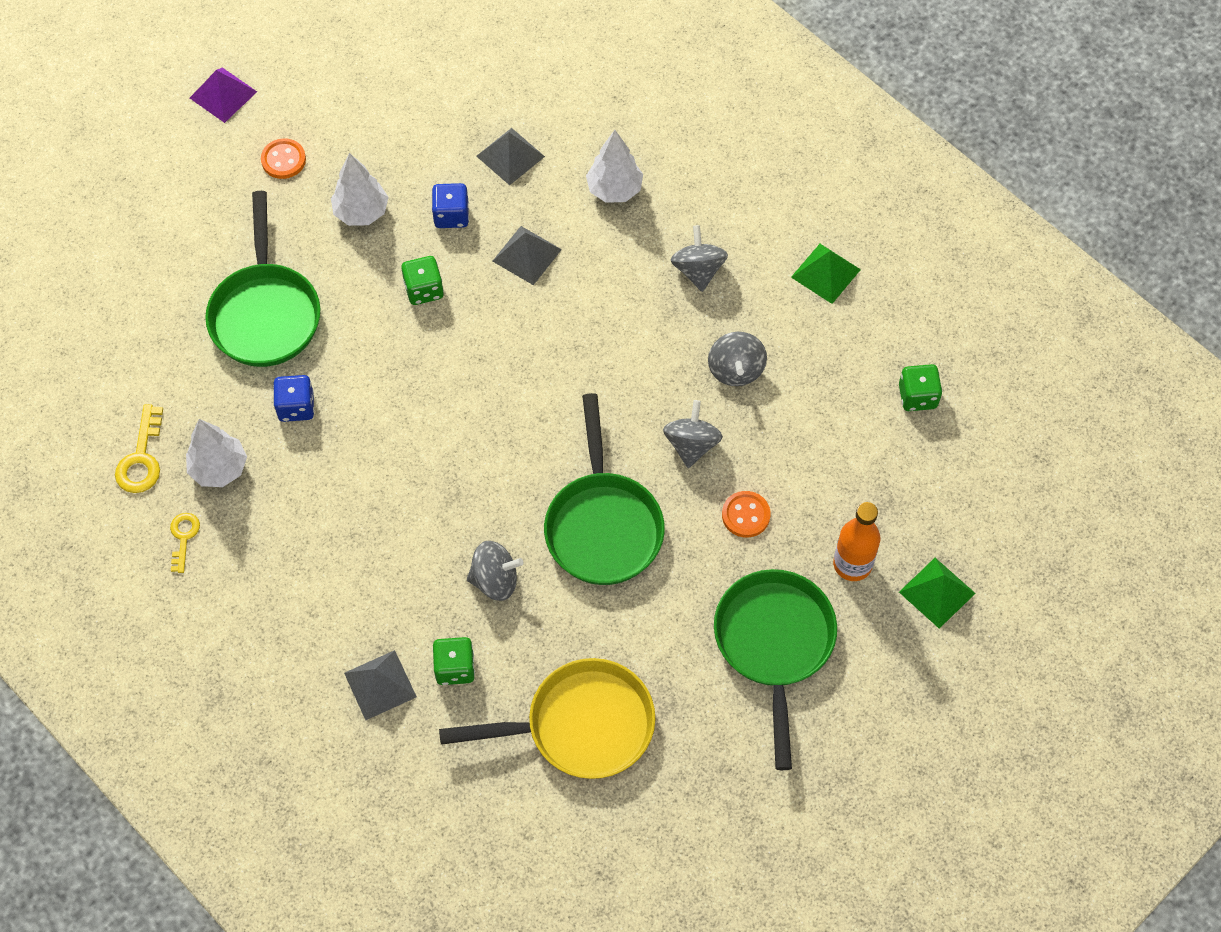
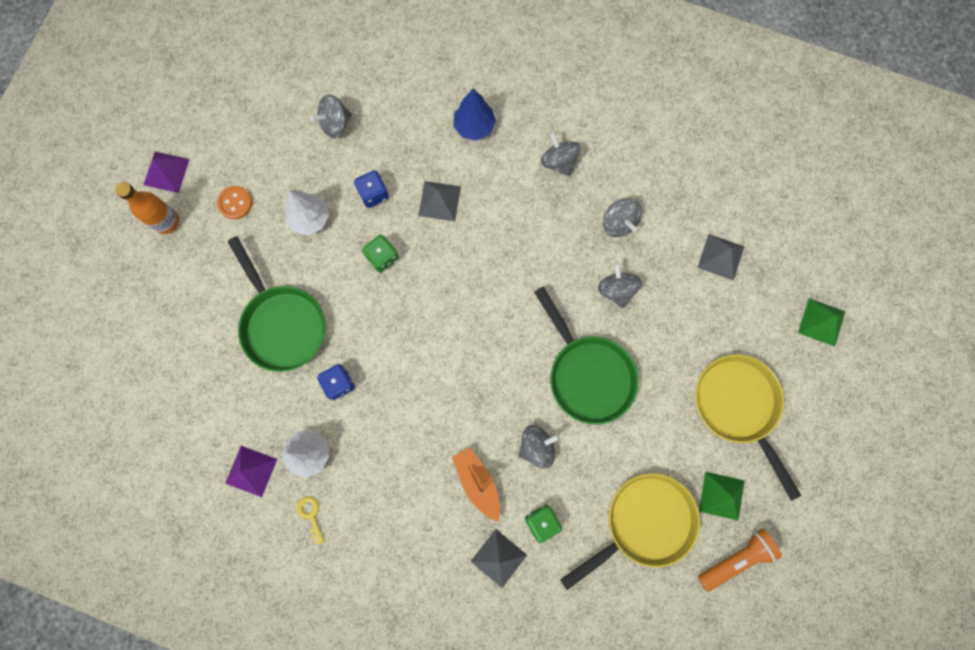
camera: 25 degrees left, 15 degrees up
yellow key [115,404,163,493] -> purple pyramid [225,446,277,497]
grey pyramid [476,128,545,185] -> grey pyramid moved to [698,234,745,281]
white tree [586,130,643,203] -> blue tree [453,89,496,141]
green pan [714,569,837,770] -> yellow pan [695,354,801,501]
orange button [722,491,771,538] -> none
green pyramid [791,244,861,304] -> green pyramid moved to [699,472,745,520]
orange bottle [833,502,880,581] -> orange bottle moved to [115,182,179,234]
green dice [899,364,942,411] -> none
none -> grey spinning top [310,94,352,138]
none -> orange boat [452,447,500,522]
none -> orange flashlight [698,529,782,592]

